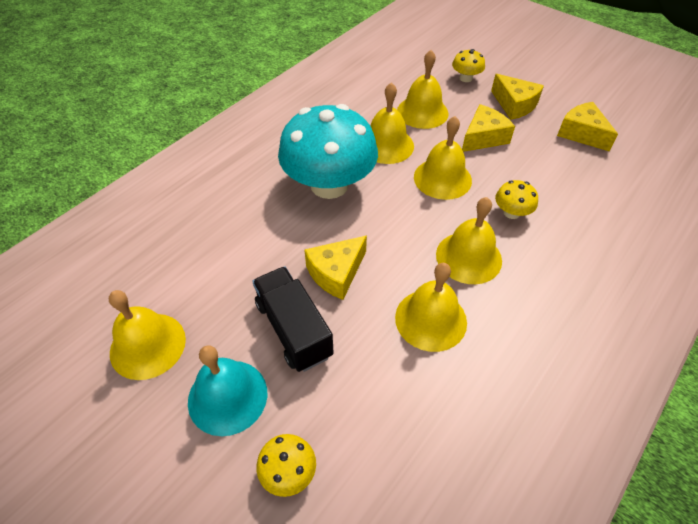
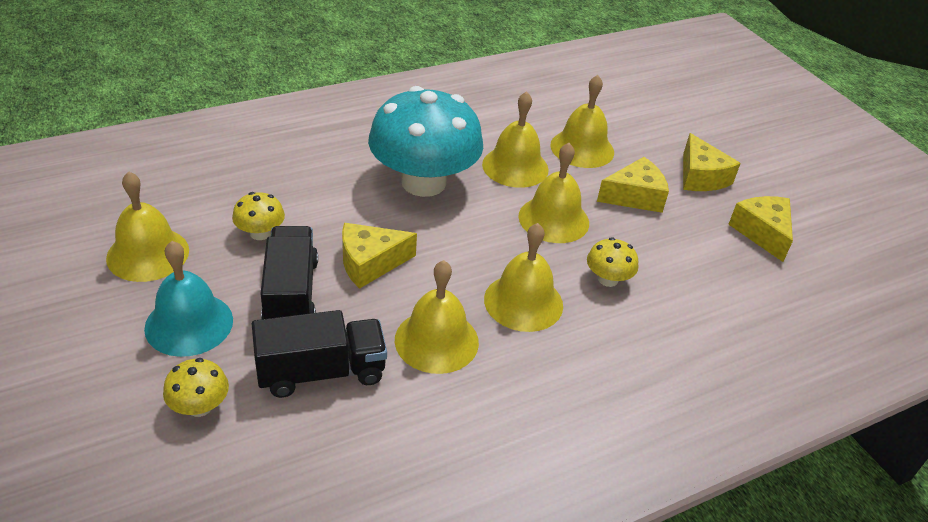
camera: 20 degrees right, 10 degrees down
yellow mushroom [452,49,485,82] -> yellow mushroom moved to [232,192,285,240]
none -> black truck [252,310,387,398]

